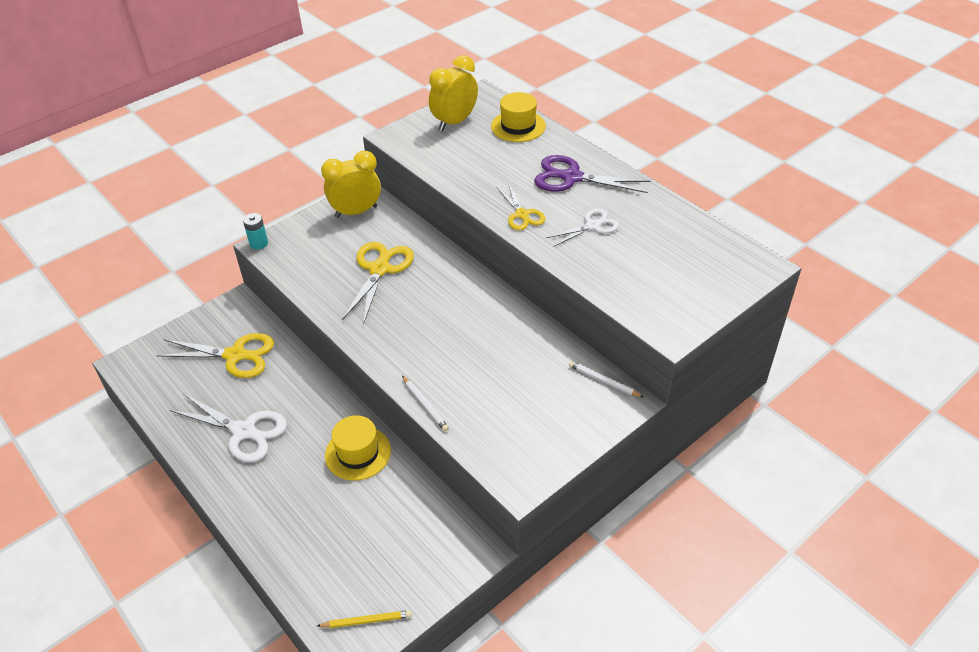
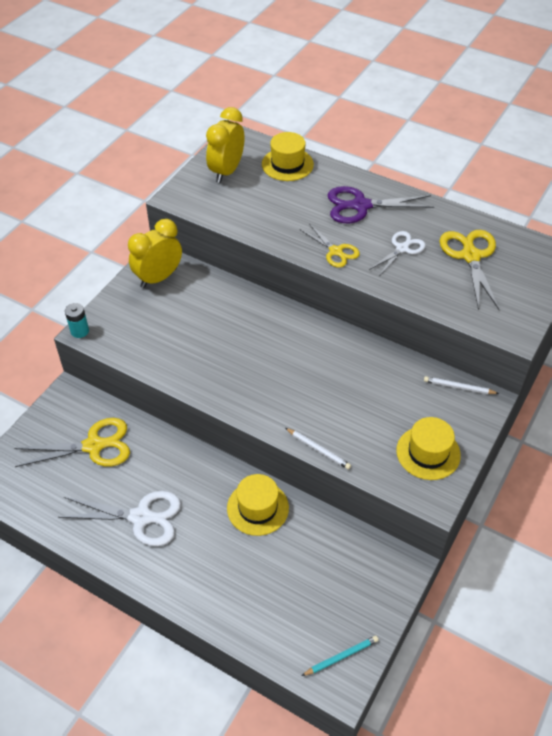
camera: 20 degrees left, 5 degrees up
yellow pencil [317,610,412,628] -> turquoise pencil [302,636,379,676]
yellow scissors [342,242,414,325] -> yellow scissors moved to [440,230,500,311]
none -> yellow hat [396,417,461,480]

